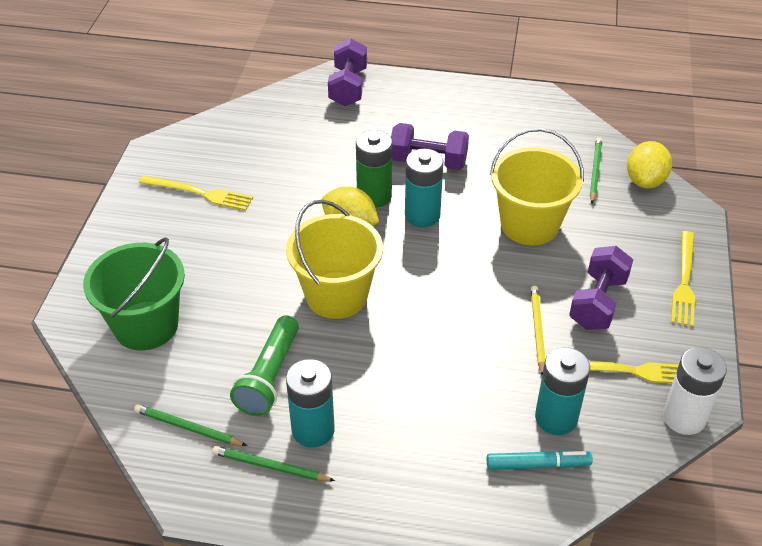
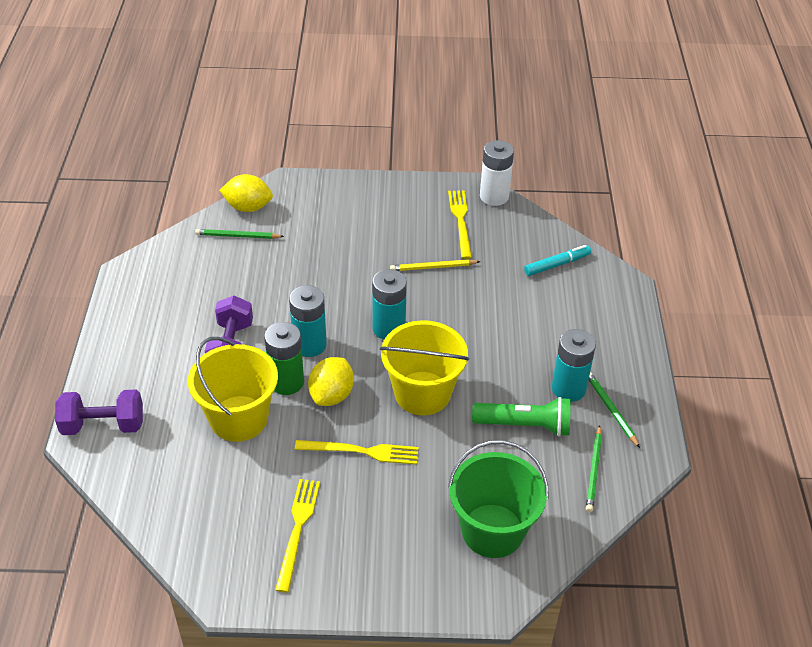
camera: 100 degrees left, 0 degrees up
green pencil [212,446,335,481] -> green pencil turned 150 degrees clockwise [589,372,640,448]
turquoise marker [487,450,593,470] -> turquoise marker turned 75 degrees clockwise [524,245,591,276]
yellow bucket [490,128,584,245] -> yellow bucket moved to [188,337,278,442]
turquoise battery [535,347,590,435] -> turquoise battery moved to [372,269,407,339]
purple dumbbell [569,246,633,330] -> none
yellow fork [671,231,695,327] -> yellow fork moved to [295,440,418,465]

